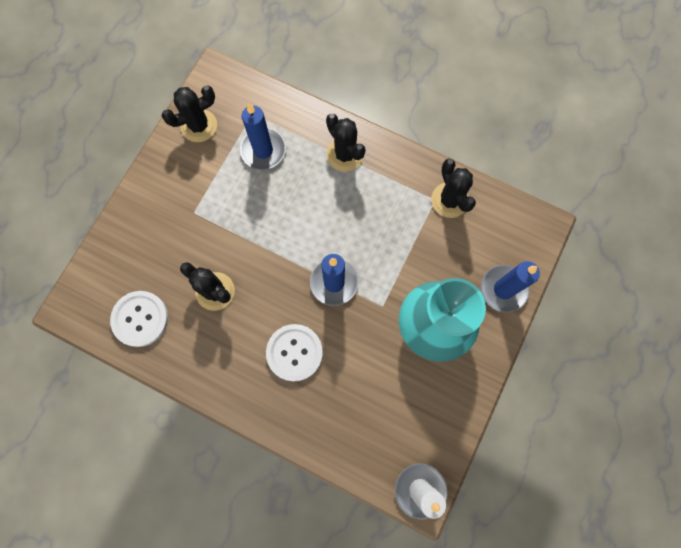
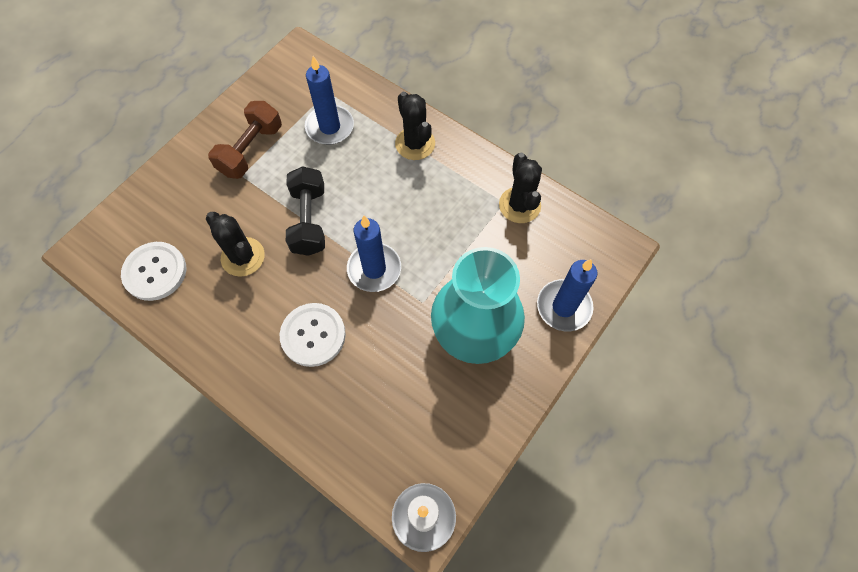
camera: 10 degrees right, 10 degrees down
black cactus [162,85,217,142] -> none
none -> brown dumbbell [208,101,282,179]
none -> black dumbbell [286,166,325,256]

